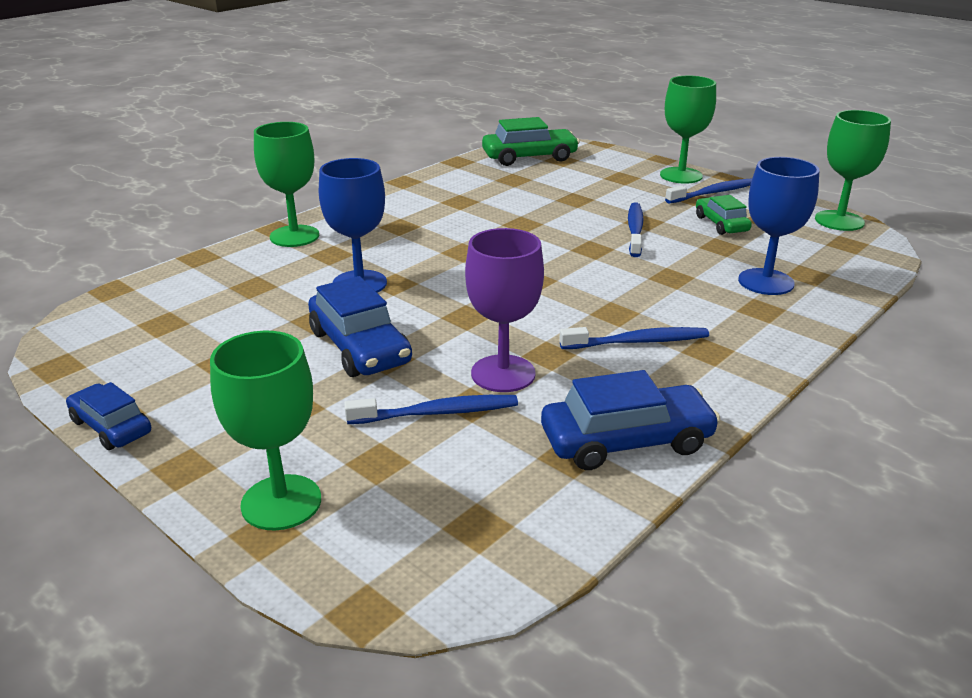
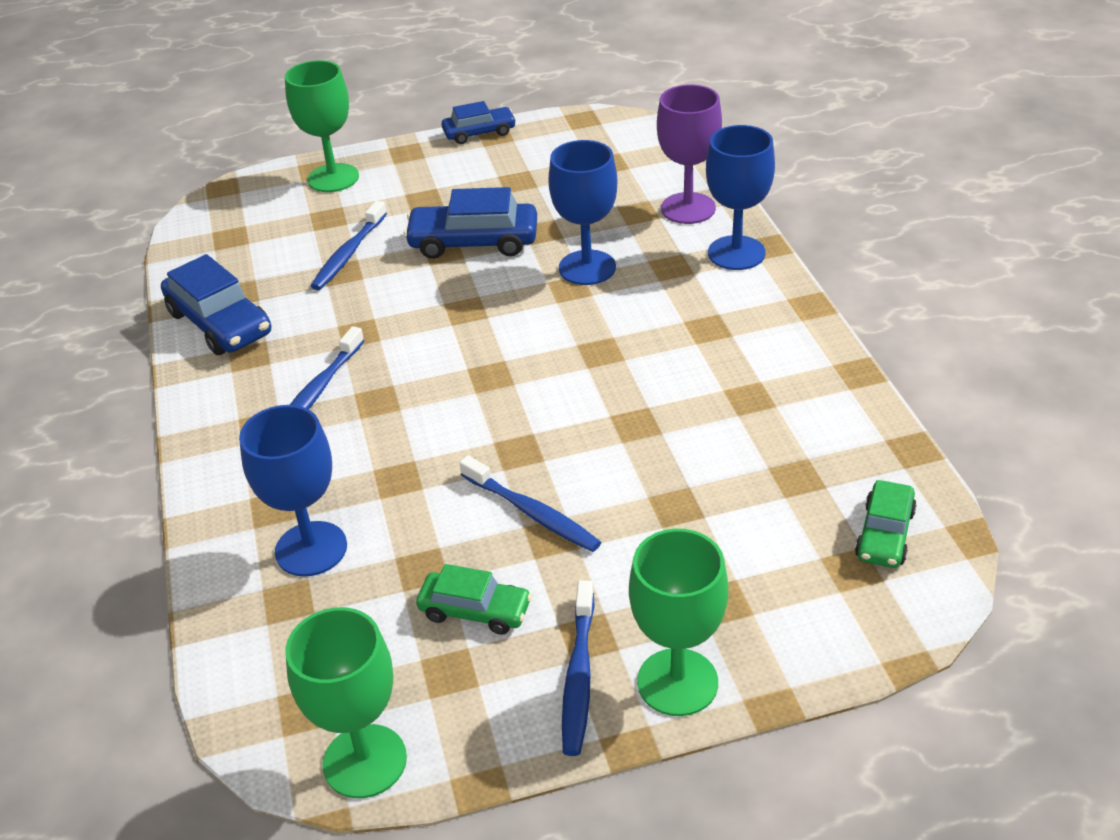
camera: 125 degrees right, 10 degrees up
green goblet [254,122,319,247] -> blue goblet [706,125,775,270]
purple goblet [465,228,544,392] -> purple goblet moved to [657,84,722,224]
green car [482,117,580,166] -> green car [855,480,917,568], size x0.62
blue car [541,370,720,470] -> blue car turned 60 degrees counterclockwise [161,254,271,355]

